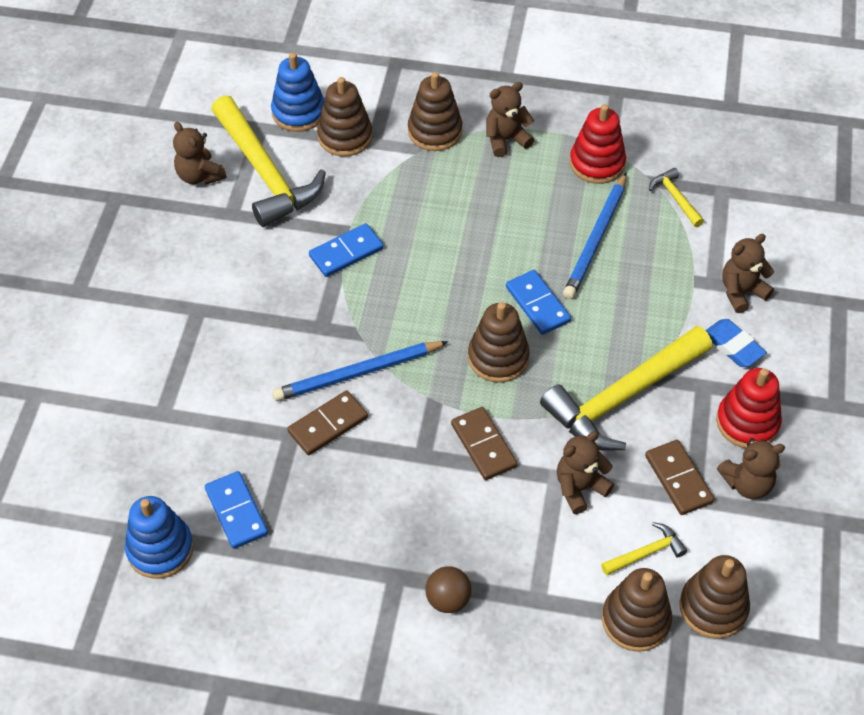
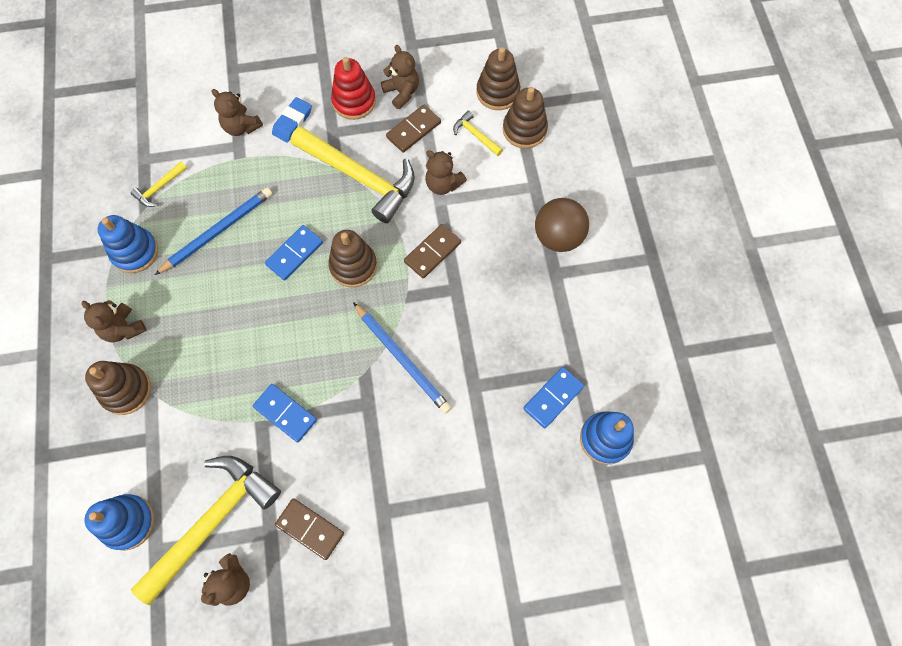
camera: 110 degrees left, 15 degrees up
brown domino [287,390,368,455] -> brown domino moved to [275,498,344,560]
brown stacking toy [317,77,372,156] -> none
brown ball [425,566,472,613] -> brown ball [535,198,589,252], size x1.65
blue pencil [563,173,626,299] -> blue pencil turned 45 degrees counterclockwise [155,187,272,275]
red stacking toy [570,104,626,184] -> blue stacking toy [98,215,158,273]

